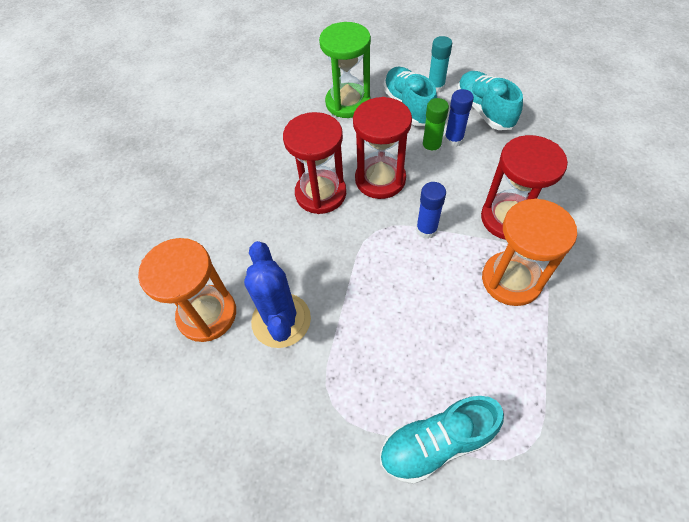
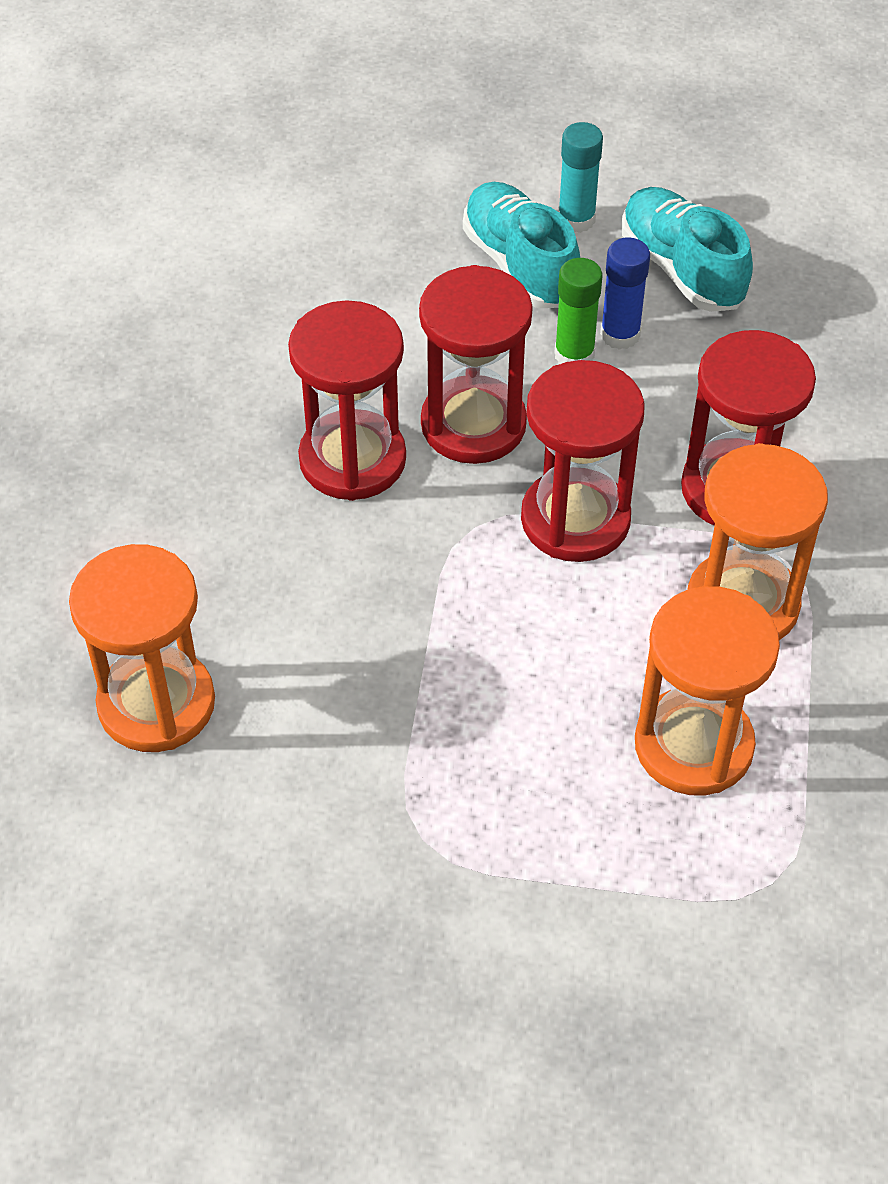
camera: 10 degrees left, 5 degrees down
blue cactus [244,241,311,348] -> none
green hourglass [319,22,371,118] -> none
turquoise shoe [380,396,504,484] -> none
blue glue stick [416,182,446,239] -> red hourglass [521,360,645,562]
none -> orange hourglass [635,586,780,795]

